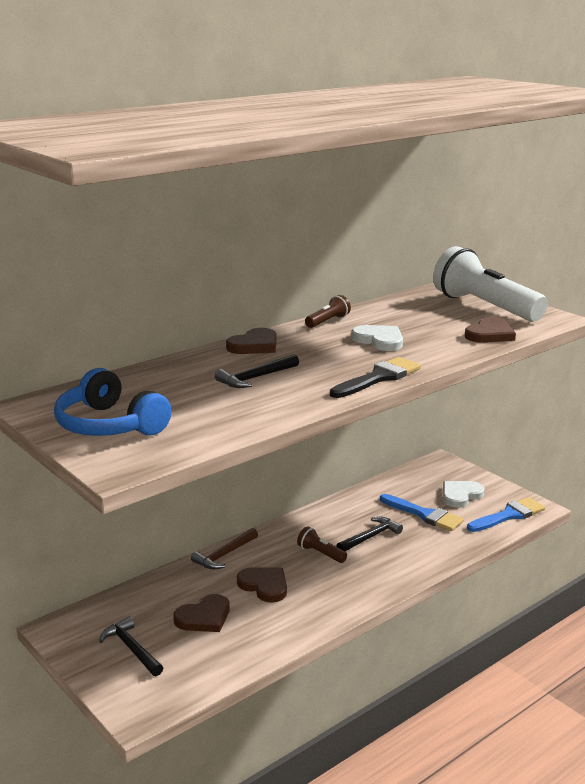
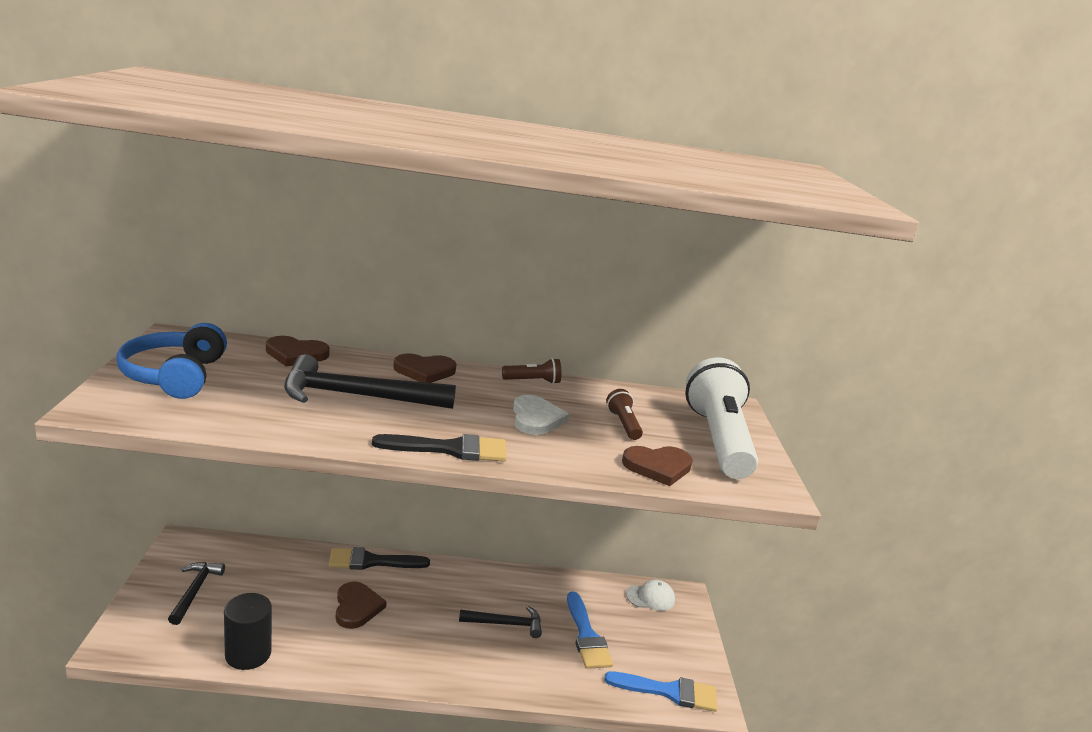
camera: 35 degrees right, 0 degrees up
brown heart [173,594,230,632] -> brown heart moved to [266,336,330,367]
brown hammer [191,528,258,569] -> black brush [329,547,430,570]
black hammer [215,354,299,388] -> black hammer [284,355,456,409], size x1.76
brown flashlight [297,526,347,563] -> brown flashlight moved to [606,389,643,440]
white heart [443,481,484,508] -> none
none -> black cylinder [224,593,272,670]
none -> white cap [626,580,675,611]

